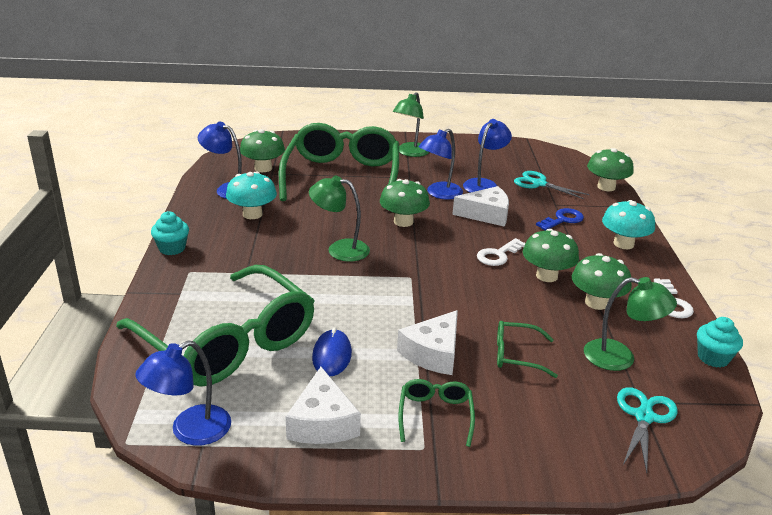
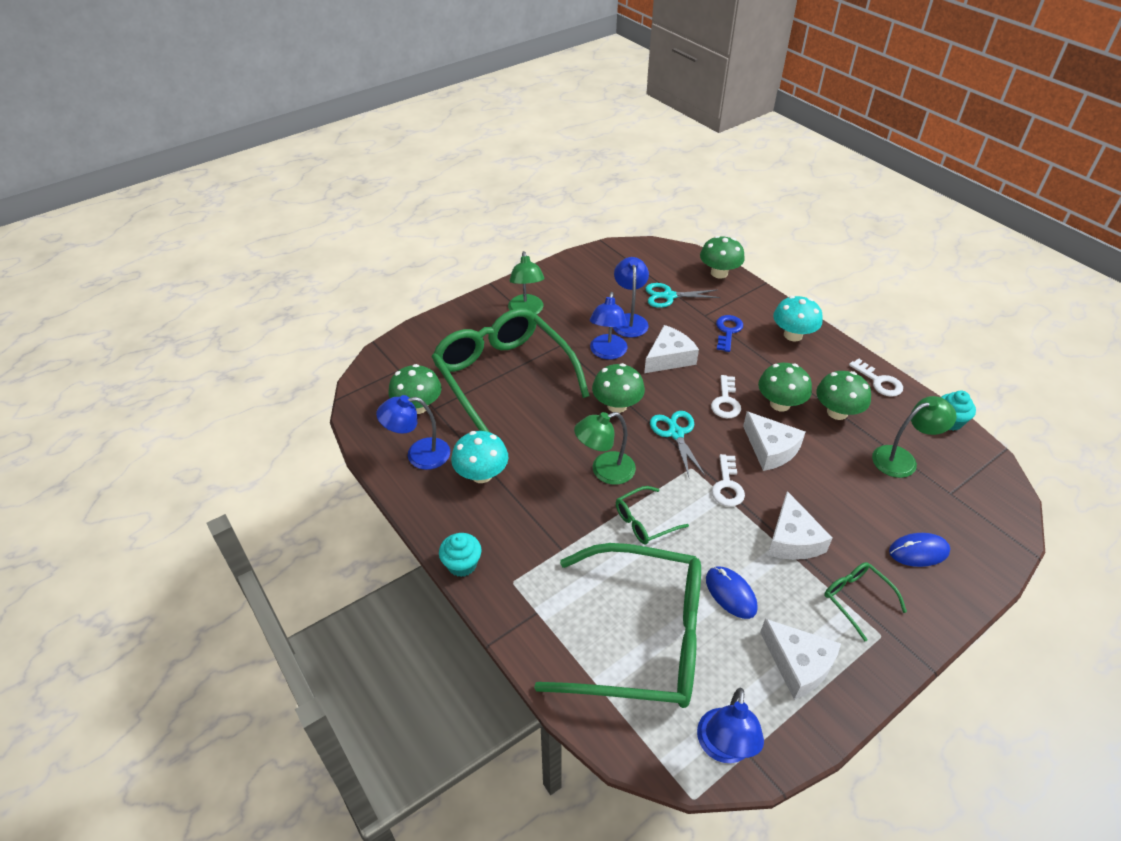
camera: 35 degrees left, 15 degrees up
green glasses [497,321,558,378] -> green glasses moved to [616,486,689,544]
turquoise scissors [617,387,678,473] -> turquoise scissors moved to [650,411,706,477]
none -> white key [712,454,745,507]
none -> white cheese [743,411,805,471]
none -> blue mouse [889,533,950,567]

